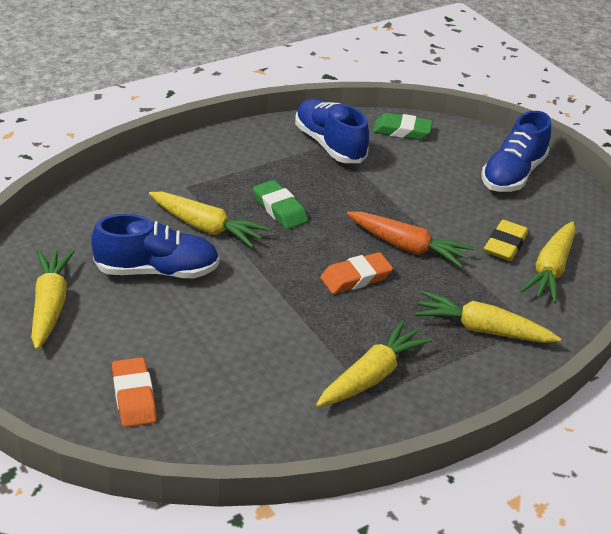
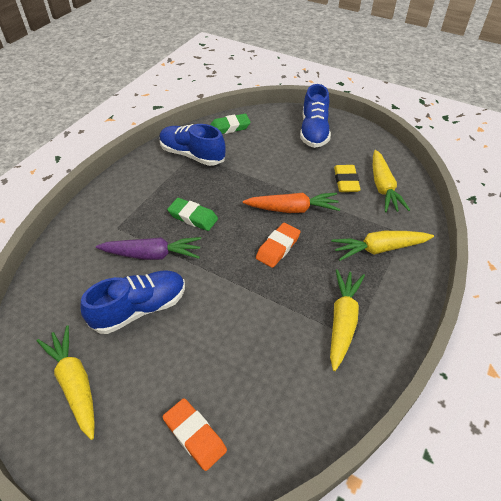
camera: 25 degrees left, 10 degrees up
yellow carrot [149,192,270,248] -> purple carrot [96,237,201,260]

